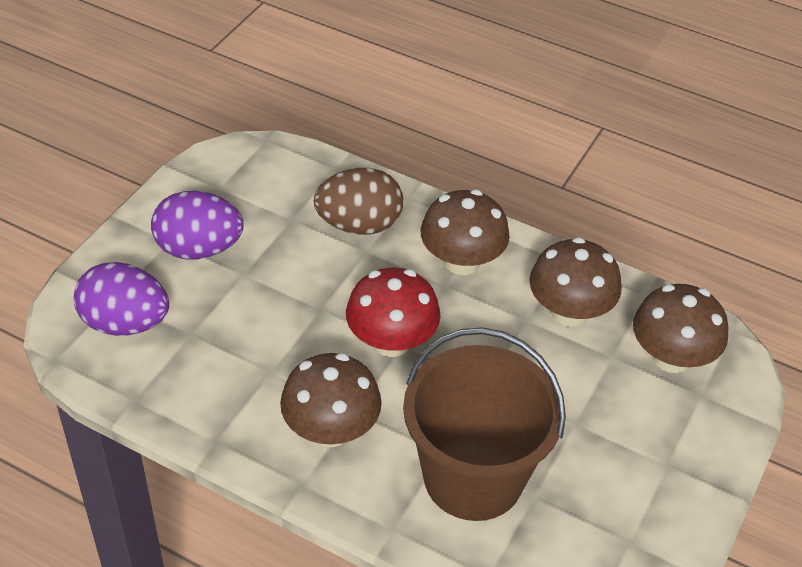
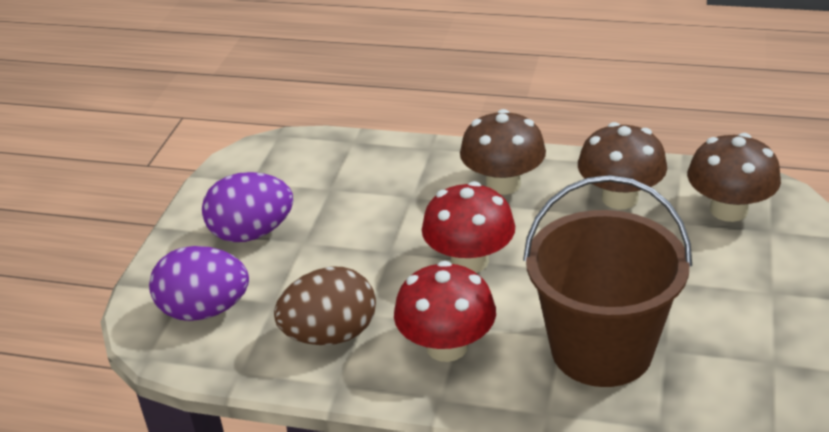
camera: 10 degrees left, 10 degrees down
brown mushroom [280,353,382,447] -> red mushroom [394,261,496,362]
brown egg [314,168,403,235] -> brown egg moved to [274,267,376,345]

